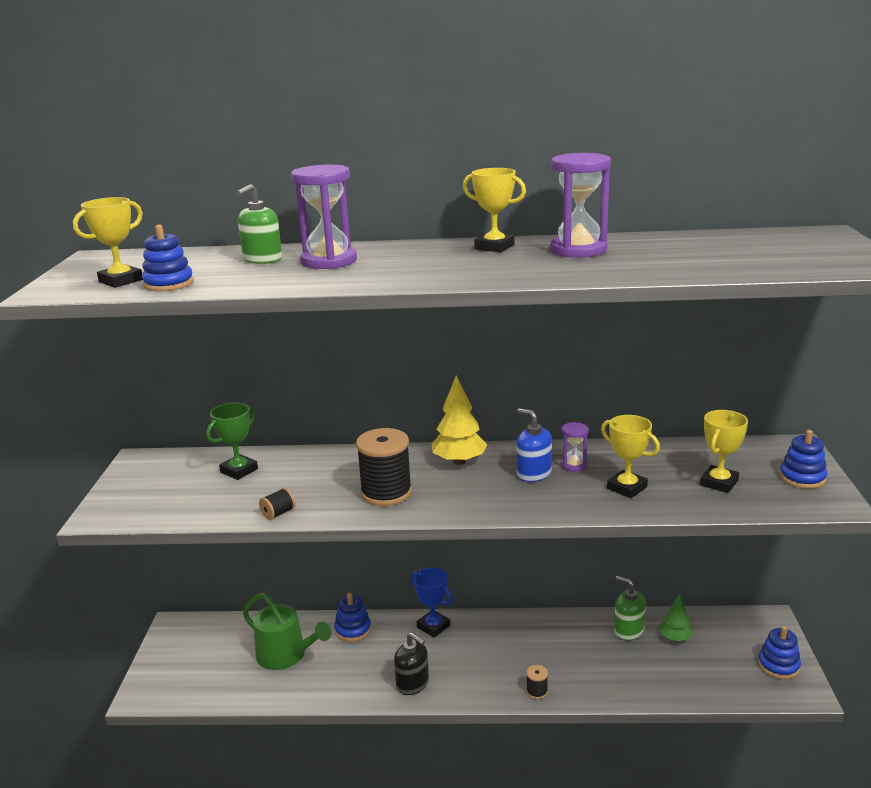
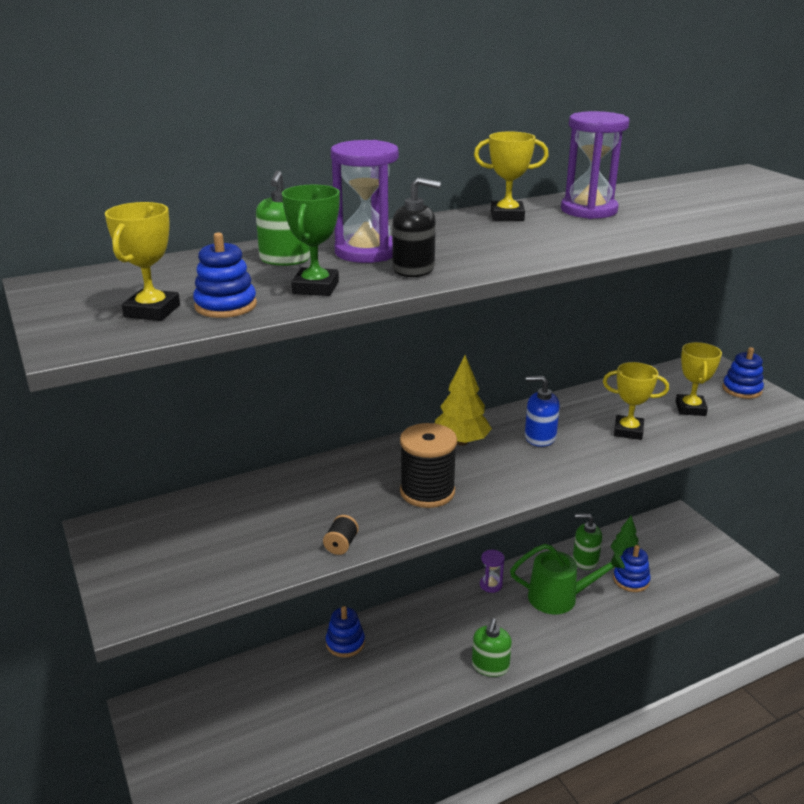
camera: 30 degrees left, 5 degrees up
green trophy [206,403,258,480] -> green trophy moved to [282,185,340,296]
green watering can [243,593,331,670] -> green watering can moved to [510,544,625,614]
black soap dispenser [394,632,429,695] -> black soap dispenser moved to [392,177,441,277]
blue trophy [411,567,453,638] -> none
black spool [526,665,548,699] -> none
purple hourglass [561,422,589,472] -> purple hourglass moved to [480,550,505,593]
blue stacking toy [758,626,801,679] -> blue stacking toy moved to [613,545,651,592]
none -> green soap dispenser [472,618,512,677]

